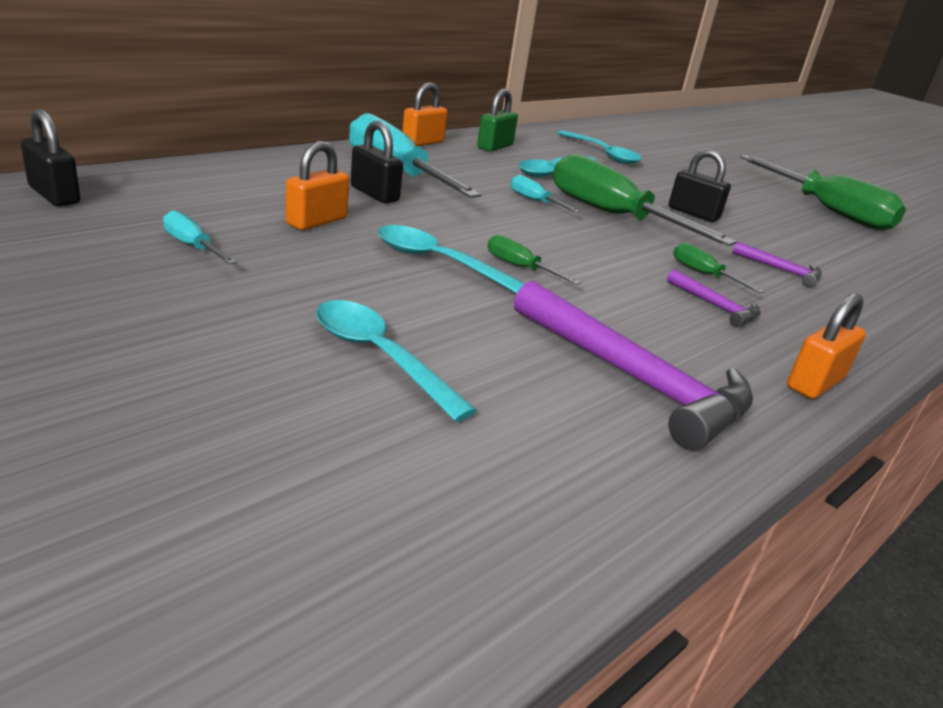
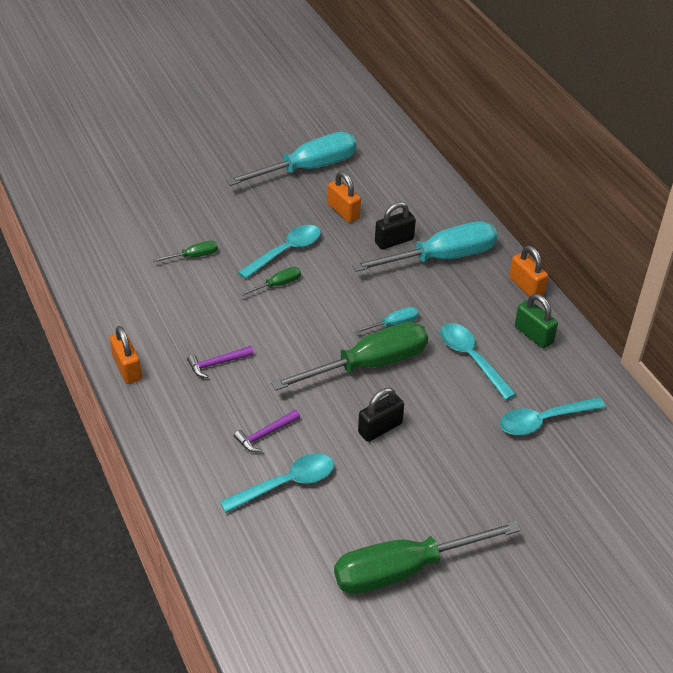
camera: 110 degrees right, 15 degrees up
black padlock [21,109,80,206] -> none
turquoise screwdriver [163,210,237,264] -> turquoise screwdriver [226,132,356,186], size x2.31
turquoise spoon [316,300,477,422] -> turquoise spoon moved to [220,454,334,513]
purple hammer [514,281,753,450] -> none
green screwdriver [673,243,765,294] -> green screwdriver moved to [153,241,218,262]

